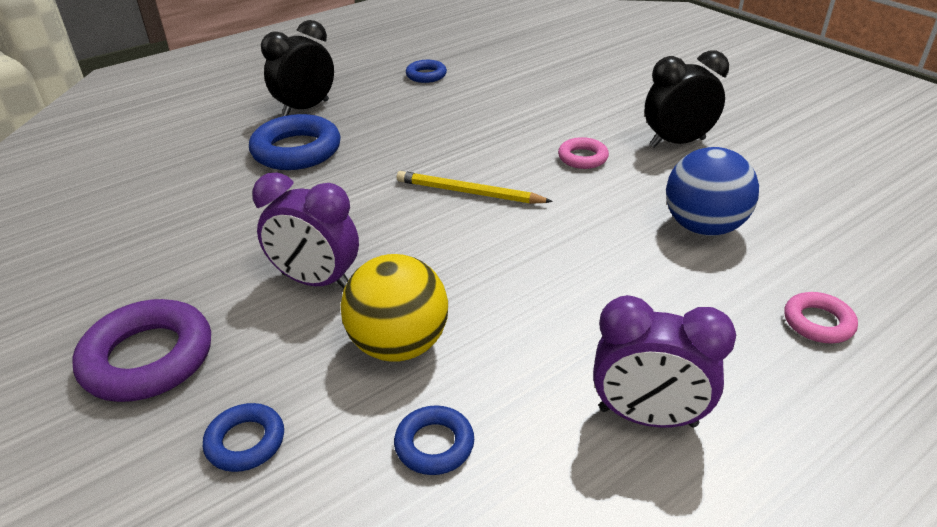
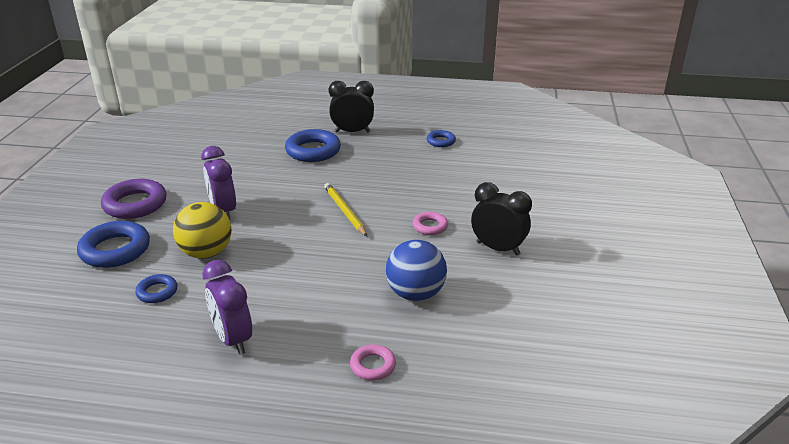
camera: 45 degrees right, 5 degrees down
blue ring [203,403,284,472] -> blue ring [77,221,150,268], size x1.85

